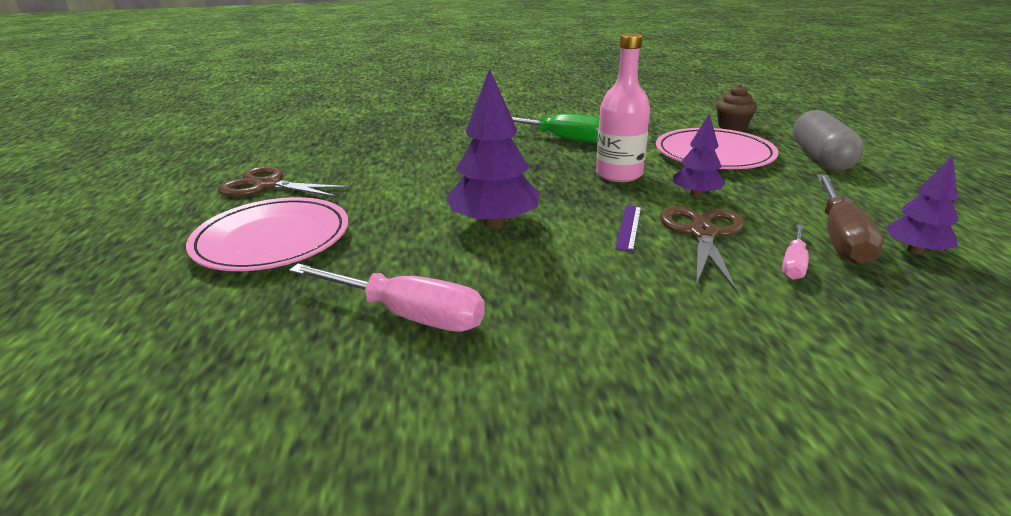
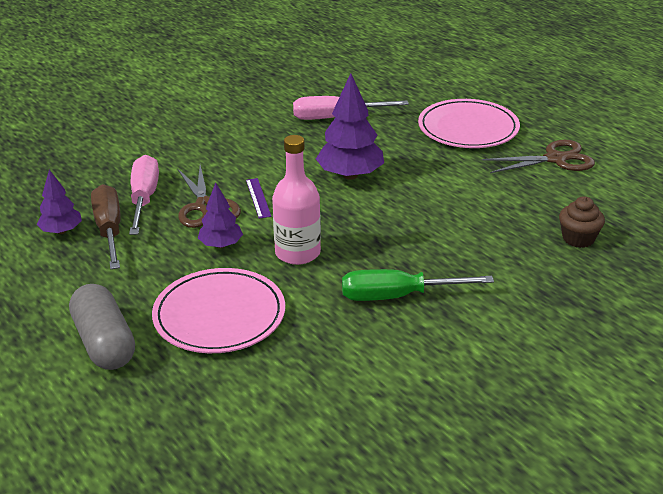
camera: 150 degrees right, 5 degrees up
brown cupcake [716,84,757,131] -> brown cupcake moved to [559,196,605,248]
pink screwdriver [782,224,809,280] -> pink screwdriver [129,155,159,235], size x1.82

